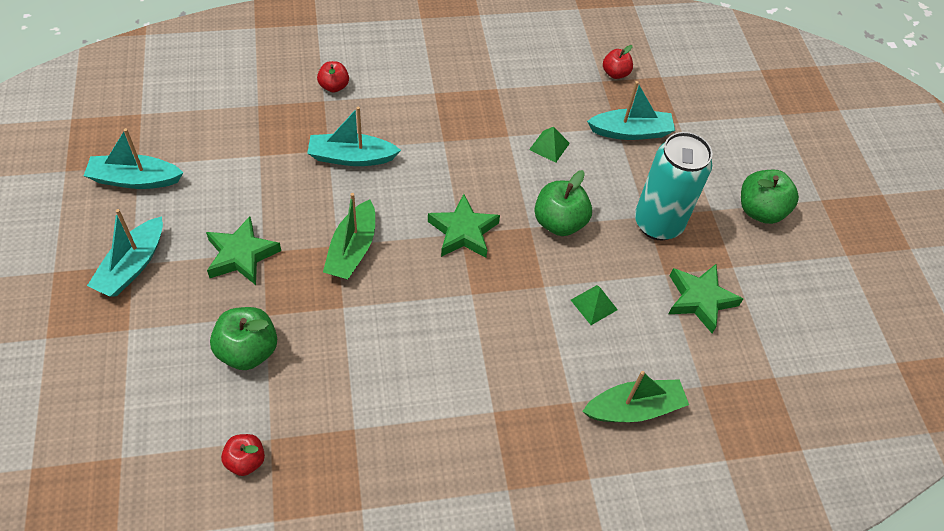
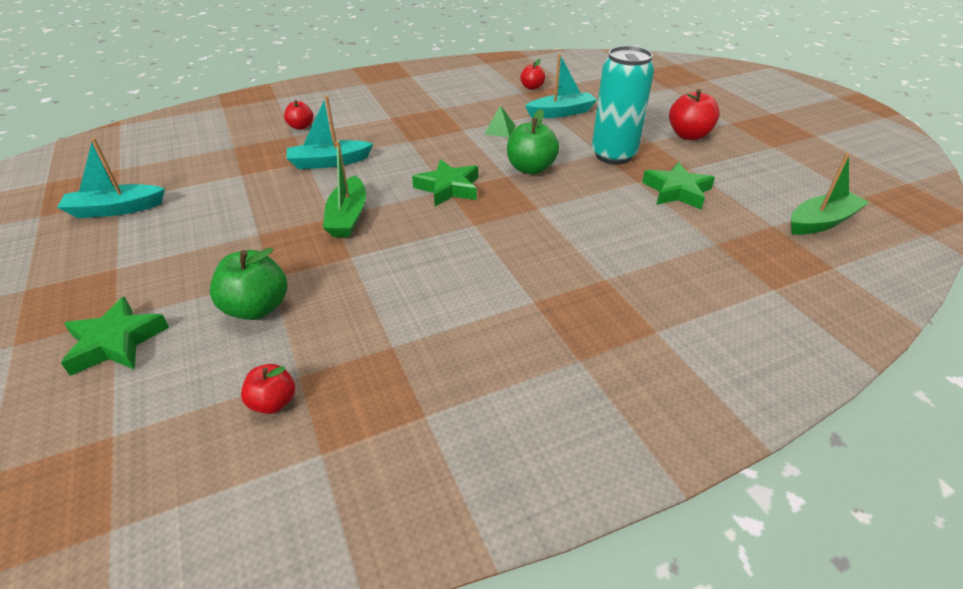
camera: 10 degrees left, 15 degrees down
turquoise boat [87,209,163,297] -> none
green star [206,216,281,285] -> green star moved to [61,297,169,376]
green pyramid [571,285,618,325] -> none
green boat [582,371,689,422] -> green boat moved to [791,153,869,235]
green apple [741,170,799,224] -> red apple [669,89,720,140]

